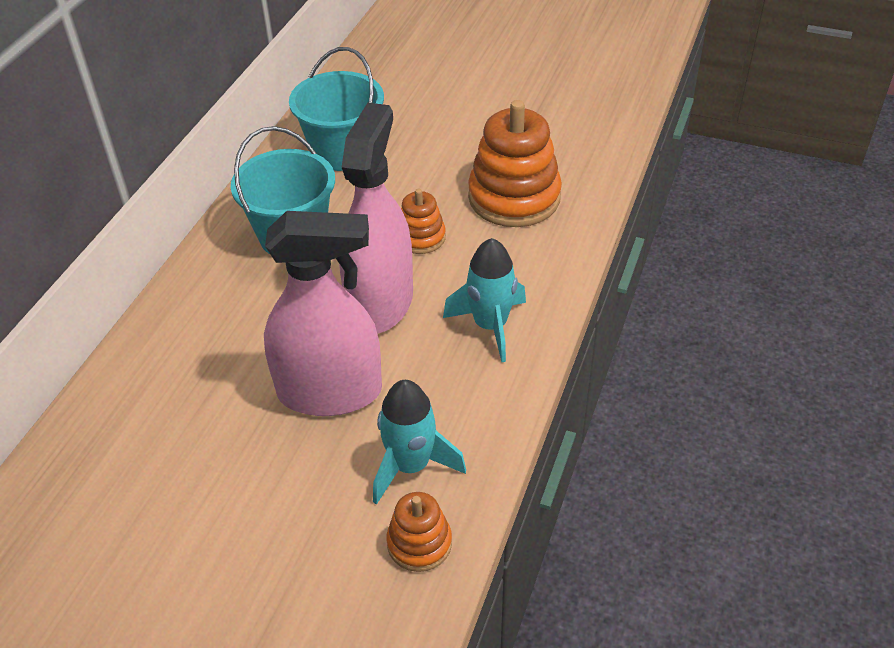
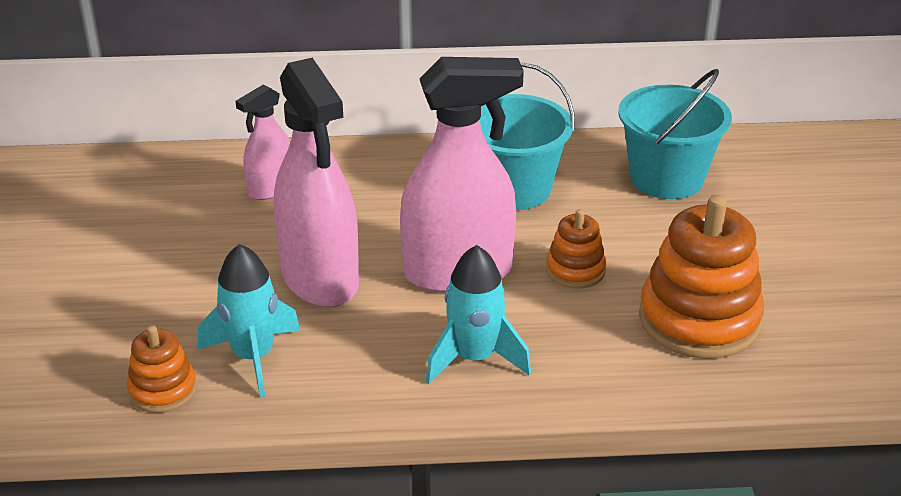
camera: 65 degrees right, 10 degrees down
none -> pink spray bottle [235,84,290,200]

